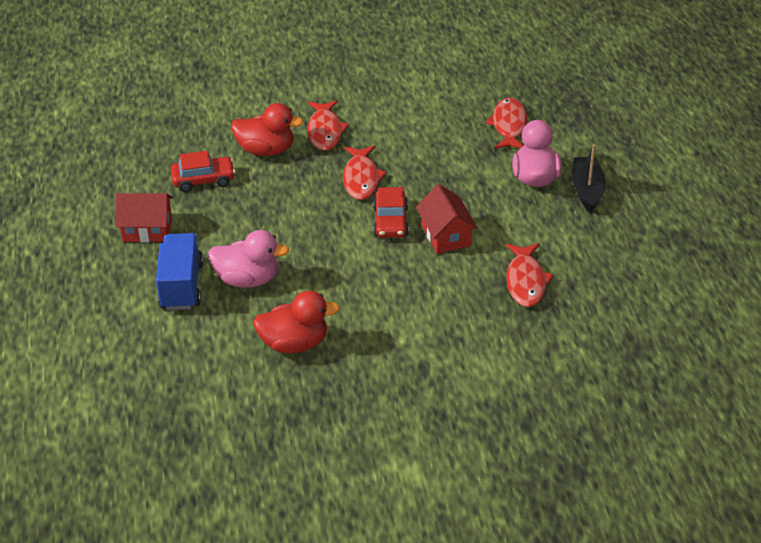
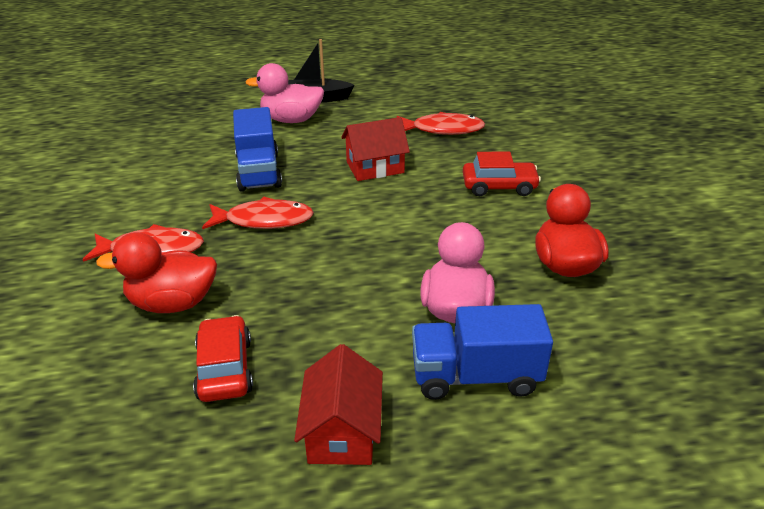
camera: 90 degrees left, 5 degrees down
red duck [231,103,304,156] -> red duck turned 105 degrees counterclockwise [96,232,217,313]
red car [373,187,409,238] -> red car moved to [463,152,541,196]
red fish [485,97,527,149] -> none
none -> blue truck [233,107,282,192]

